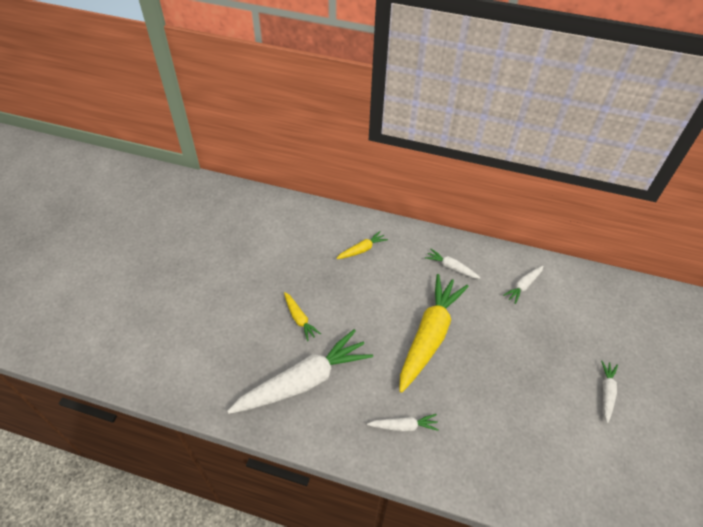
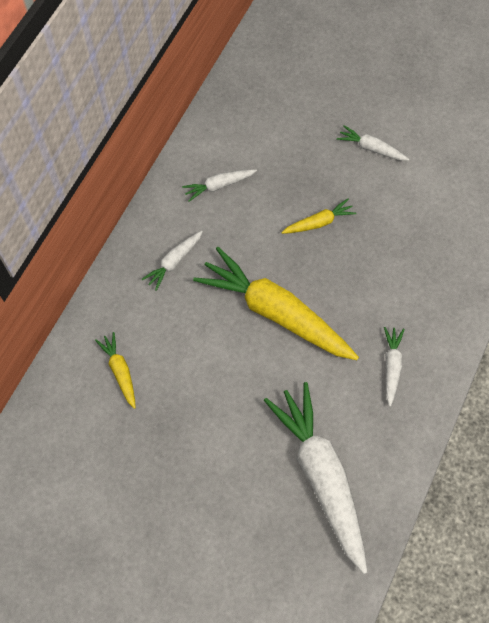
camera: 80 degrees left, 15 degrees up
yellow carrot [284,292,321,341] -> yellow carrot moved to [282,199,357,234]
white carrot [503,266,543,304] -> white carrot turned 105 degrees clockwise [182,169,257,202]

